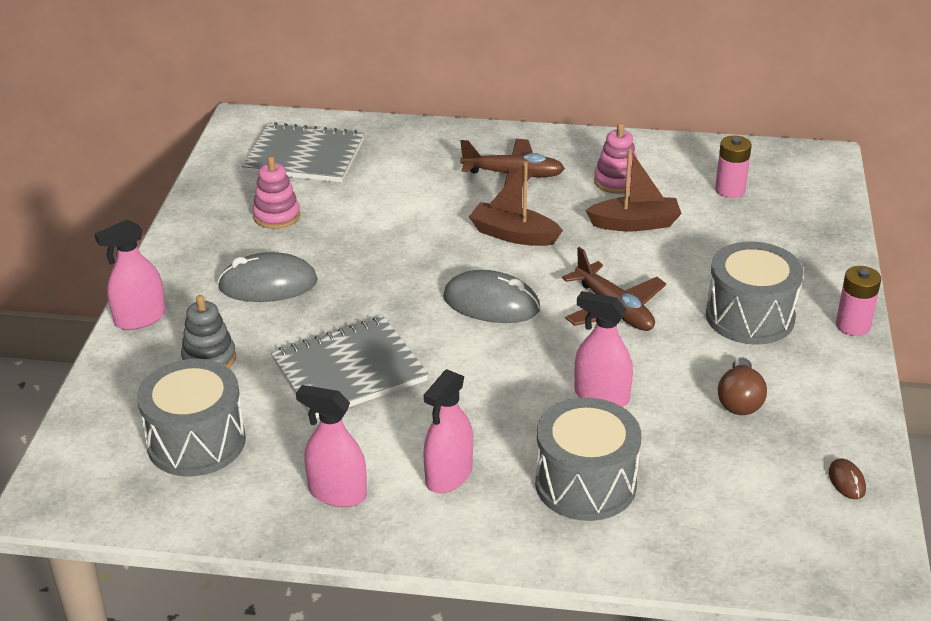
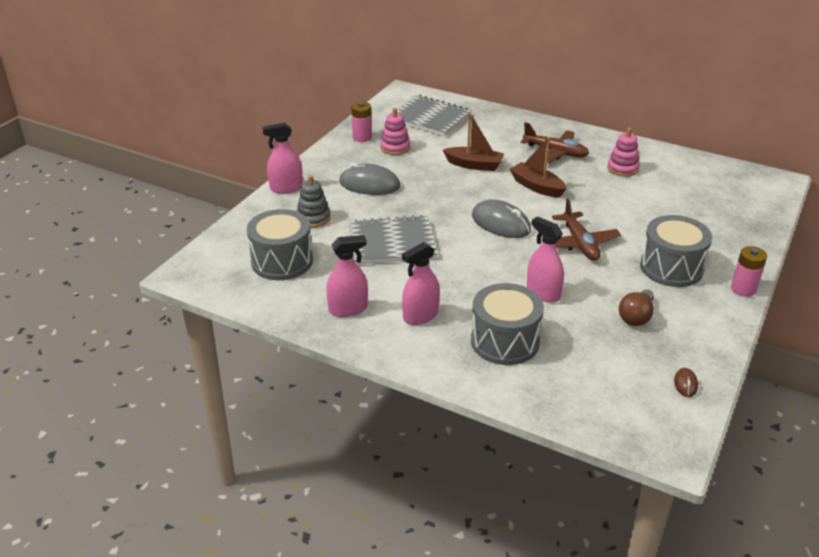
camera: 20 degrees right, 0 degrees up
pink spray bottle [296,385,367,507] -> pink spray bottle turned 120 degrees clockwise [326,235,368,317]
brown boat [585,149,682,231] -> brown boat moved to [443,113,504,171]
pink battery [715,135,752,198] -> pink battery moved to [351,102,372,142]

